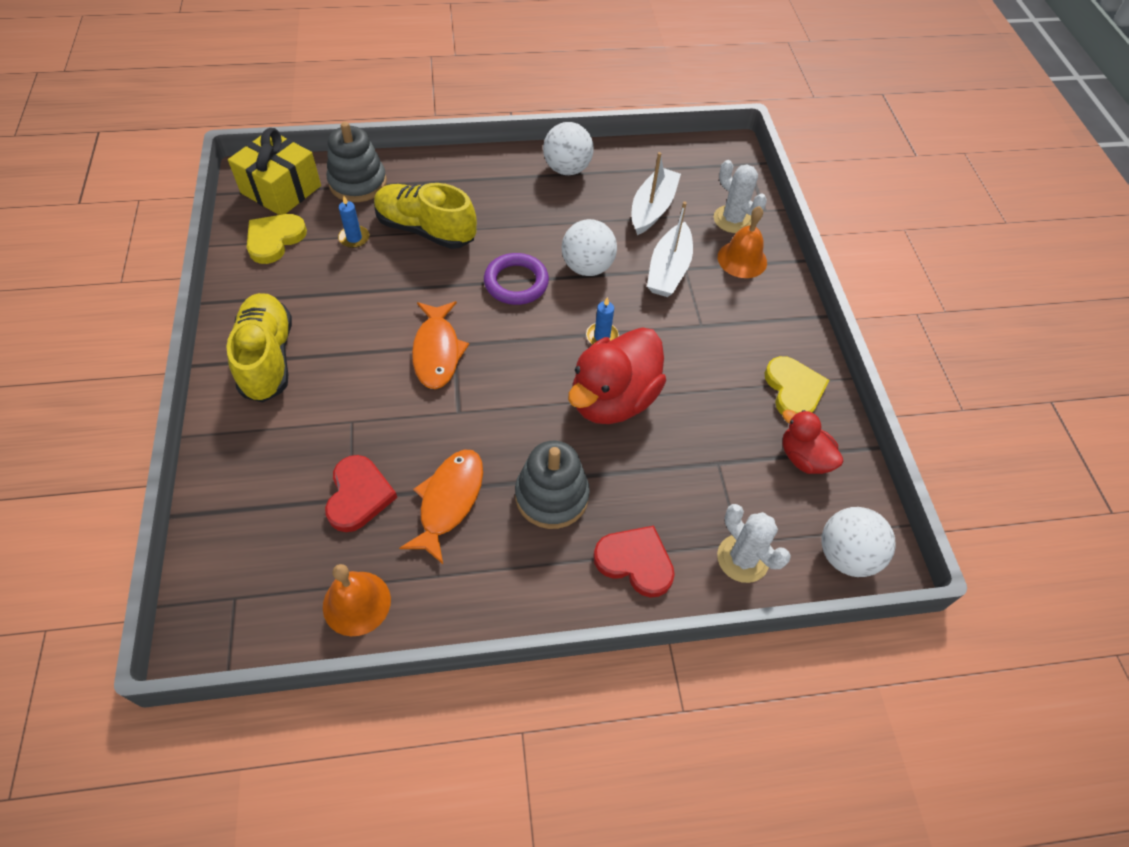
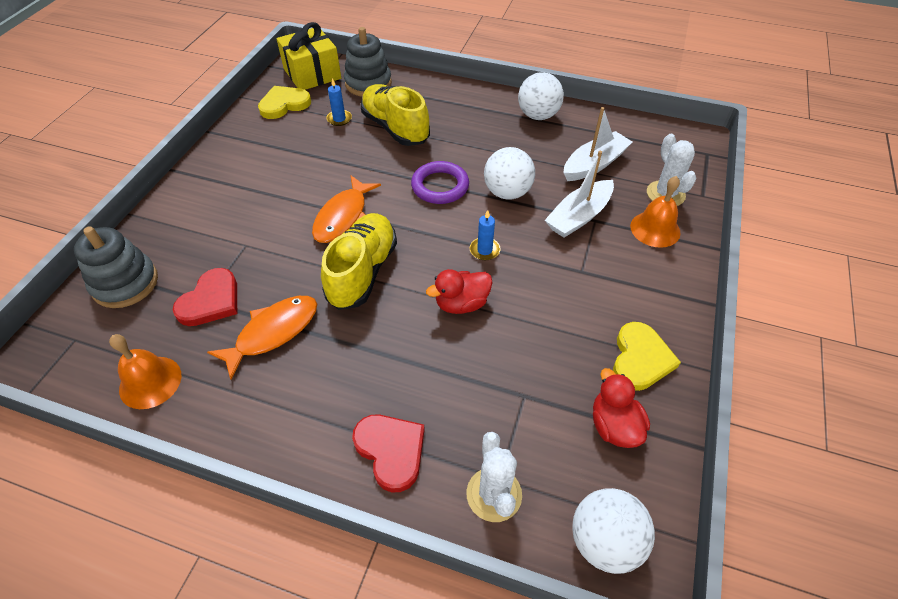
camera: 30 degrees right, 5 degrees down
yellow shoe [227,293,292,402] -> yellow shoe moved to [321,213,397,310]
grey stacking toy [515,441,590,529] -> grey stacking toy moved to [74,226,158,308]
red duck [568,327,666,424] -> red duck [426,269,493,314], size x0.56

